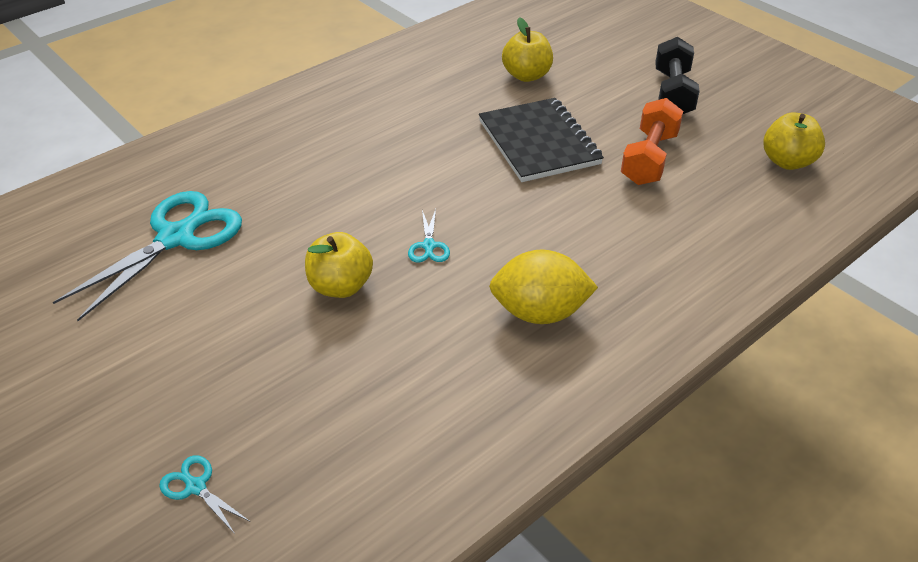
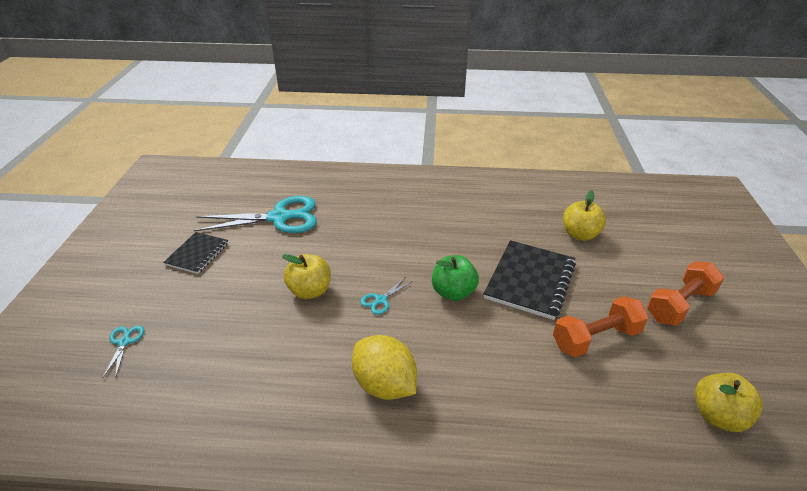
camera: 45 degrees right, 5 degrees down
black dumbbell [655,37,700,114] -> orange dumbbell [647,261,724,326]
none -> black notebook [163,232,228,274]
none -> green apple [432,255,479,301]

